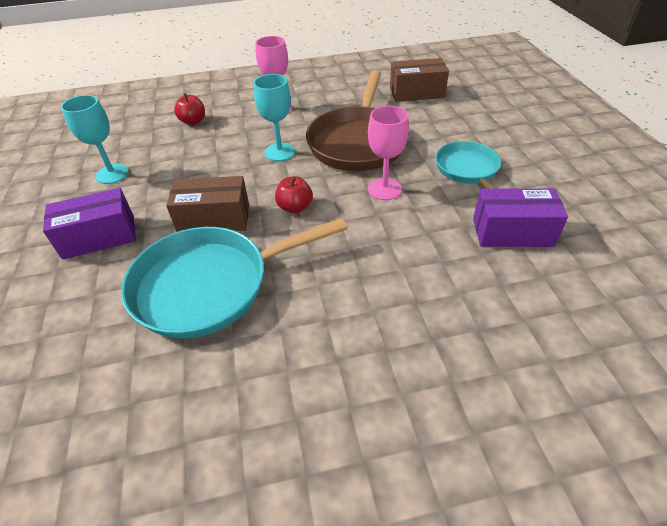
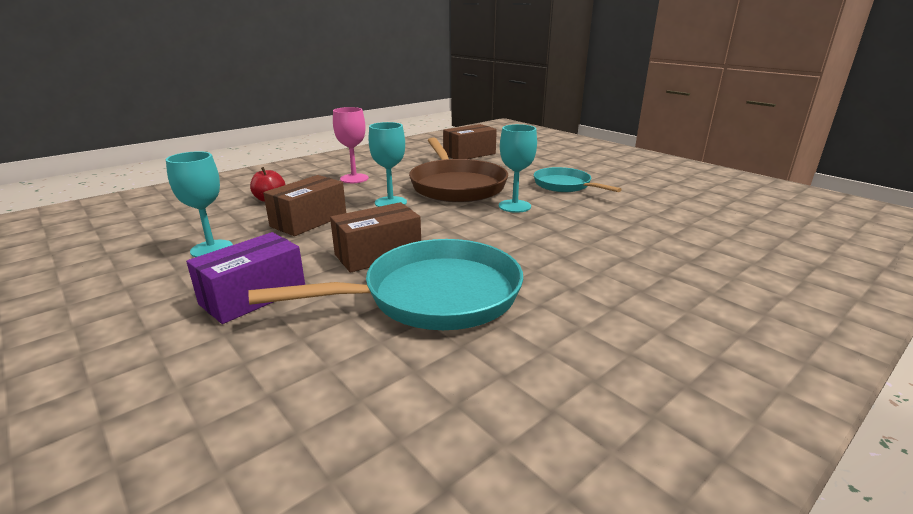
camera: 30 degrees left, 20 degrees down
turquoise pan [121,218,348,339] -> turquoise pan turned 150 degrees counterclockwise [248,239,523,330]
red apple [275,176,313,213] -> none
pink goblet [368,106,409,200] -> turquoise goblet [499,124,537,213]
purple box [473,188,568,247] -> none
none -> brown box [263,175,346,236]

